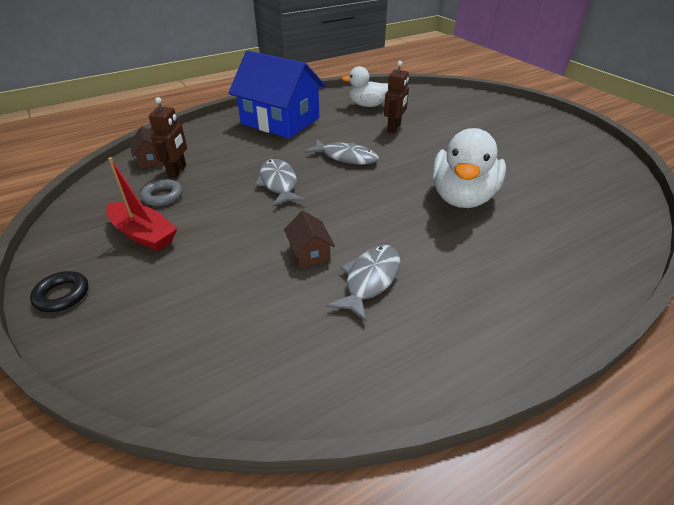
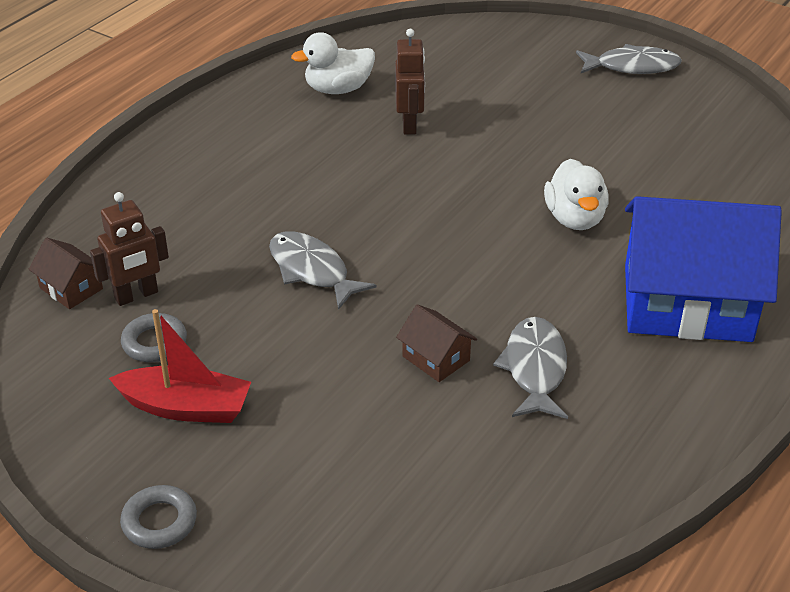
camera: 25 degrees left, 0 degrees up
black ring [30,271,88,312] -> grey ring [120,485,197,549]
brown robot [149,97,187,178] -> brown robot turned 75 degrees clockwise [90,192,169,306]
blue house [228,50,325,138] -> blue house moved to [625,196,782,342]
grey fish [304,139,379,165] -> grey fish moved to [576,44,682,74]
white duck [432,128,506,208] -> white duck [544,159,609,230], size x0.63

